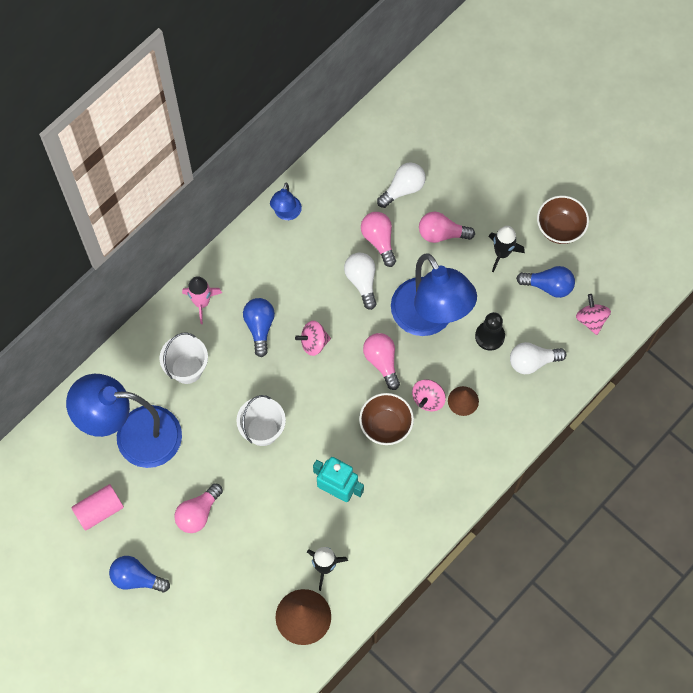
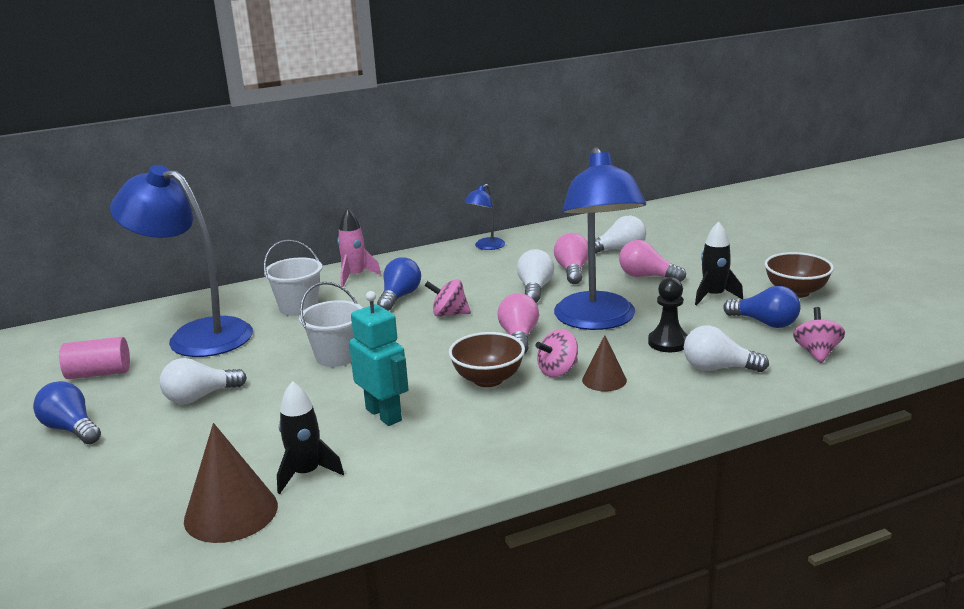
camera: 25 degrees right, 45 degrees down
pink light bulb [174,483,223,533] -> white light bulb [160,358,247,404]

